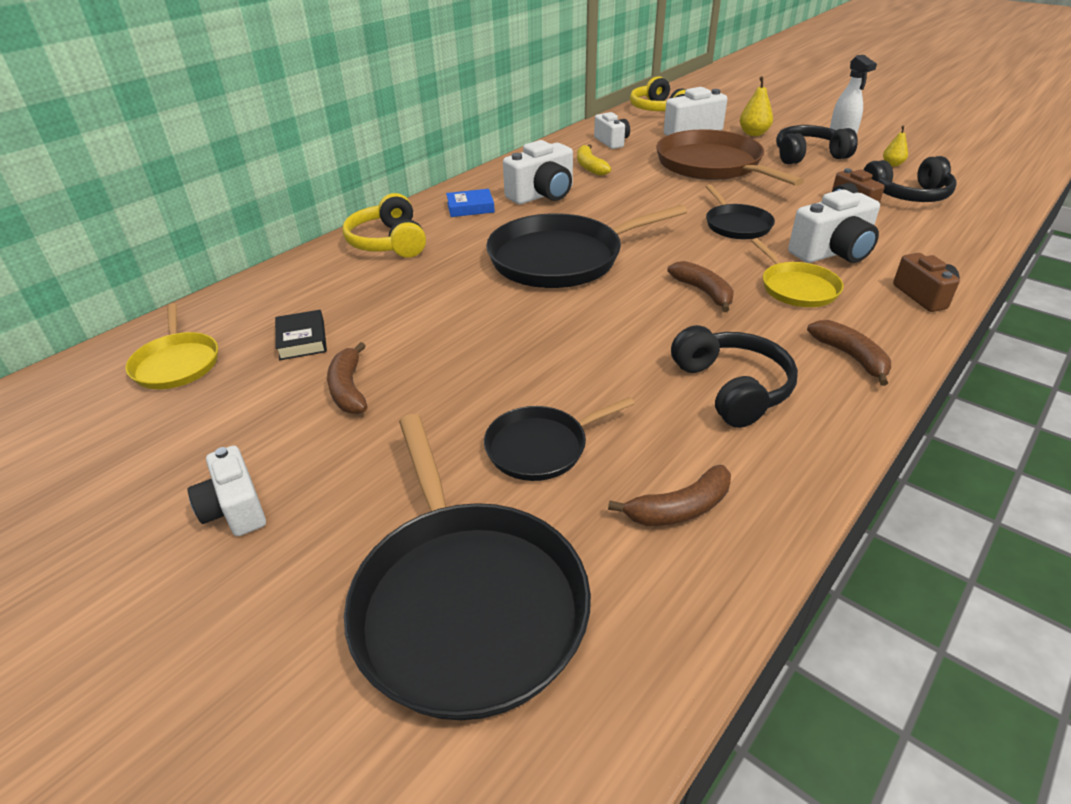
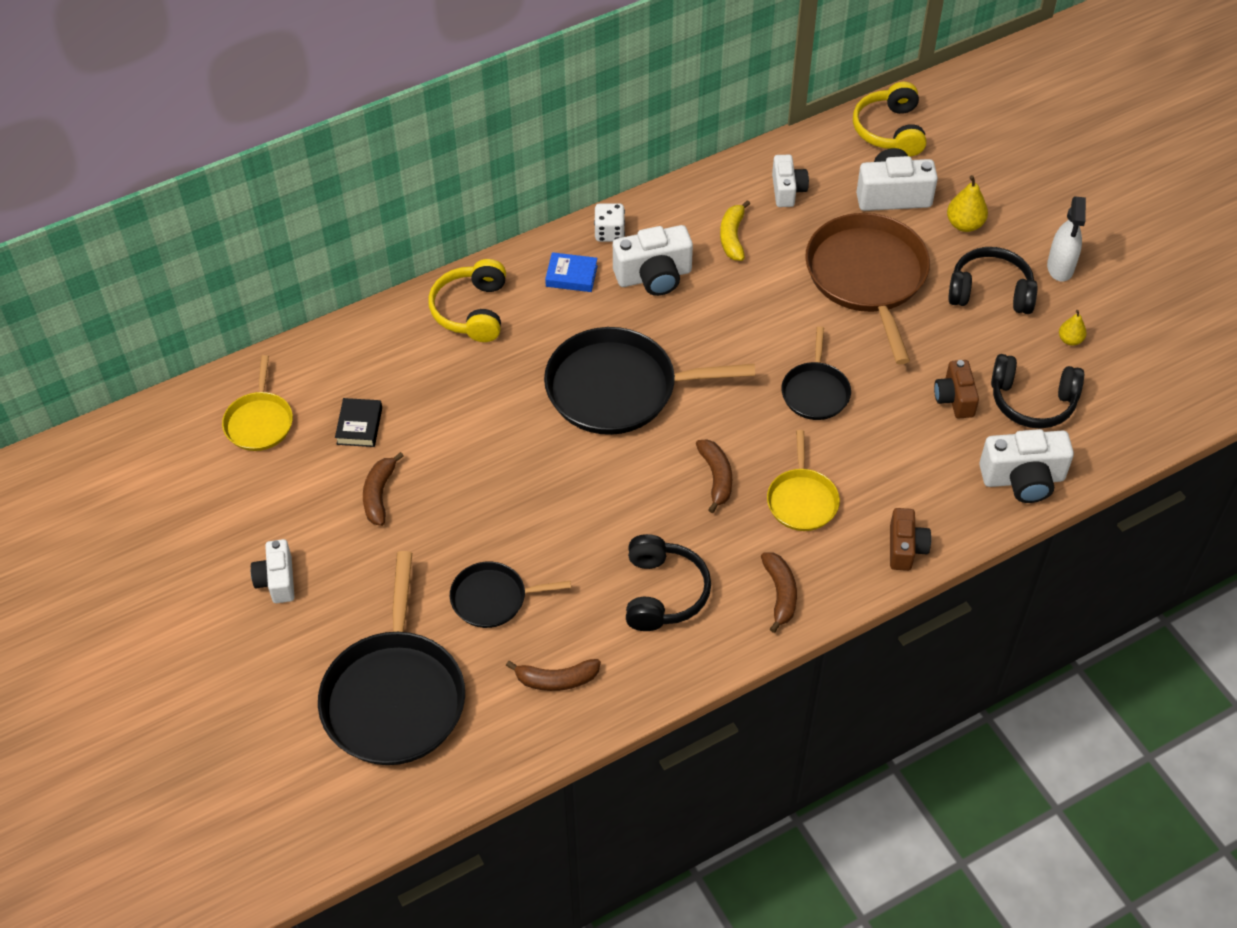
camera: 20 degrees right, 15 degrees up
white camera [788,189,880,263] -> white camera moved to [979,429,1074,503]
none -> white dice [594,203,625,242]

